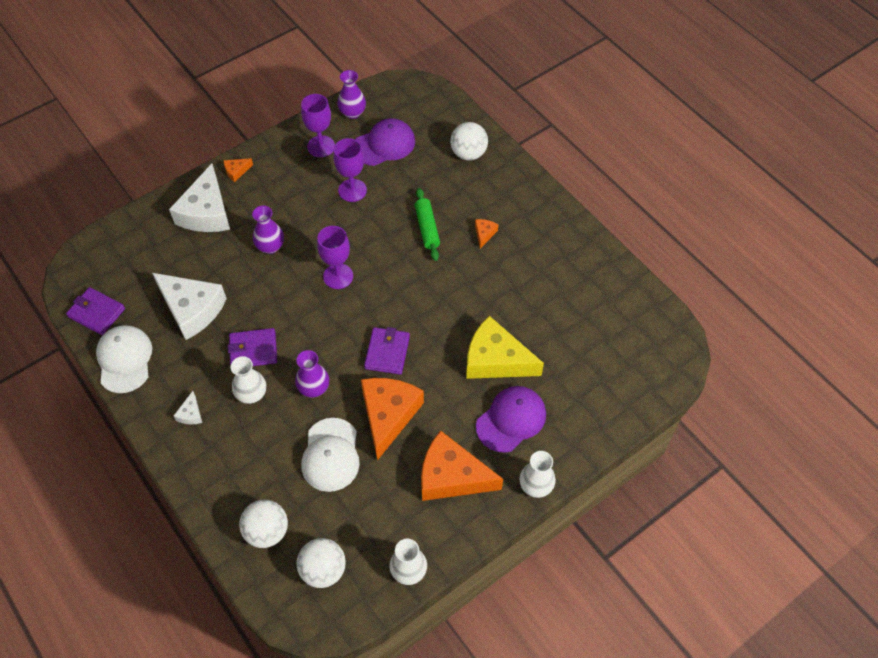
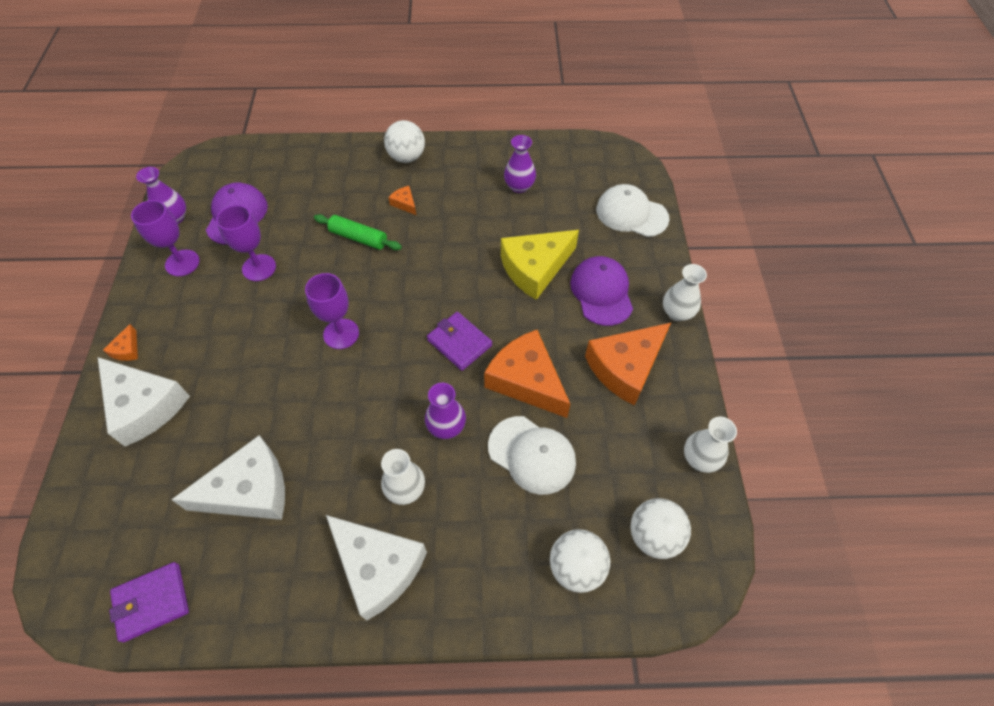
camera: 55 degrees left, 0 degrees up
white cap [96,325,152,393] -> white cap moved to [596,184,670,237]
white cheese [174,391,202,425] -> white cheese [326,515,427,621], size x2.38
purple wallet [228,328,277,366] -> none
purple vase [252,206,284,254] -> purple vase moved to [504,135,536,193]
white ball [450,122,488,161] -> white ball moved to [384,120,425,163]

